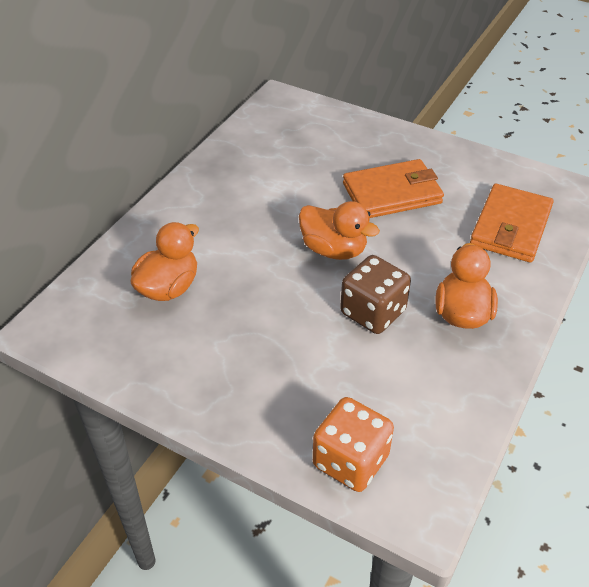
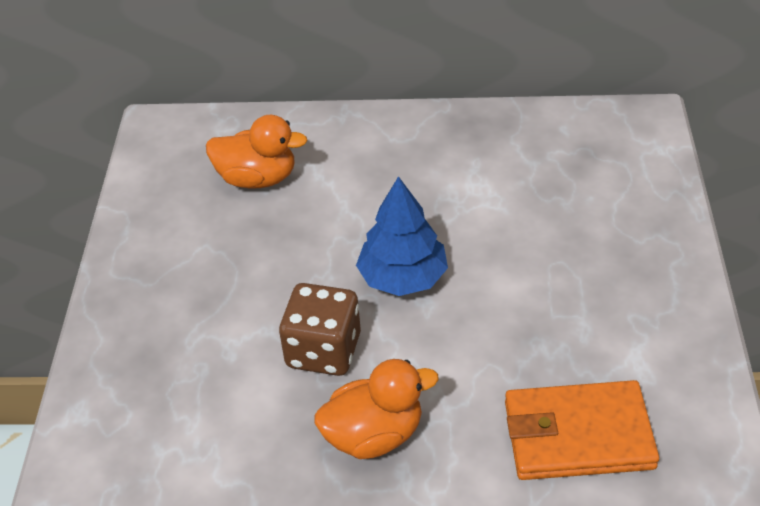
camera: 65 degrees right, 0 degrees up
orange duck [299,201,380,260] -> blue tree [356,176,448,296]
orange dice [313,397,394,492] -> none
orange wallet [343,159,444,218] -> none

